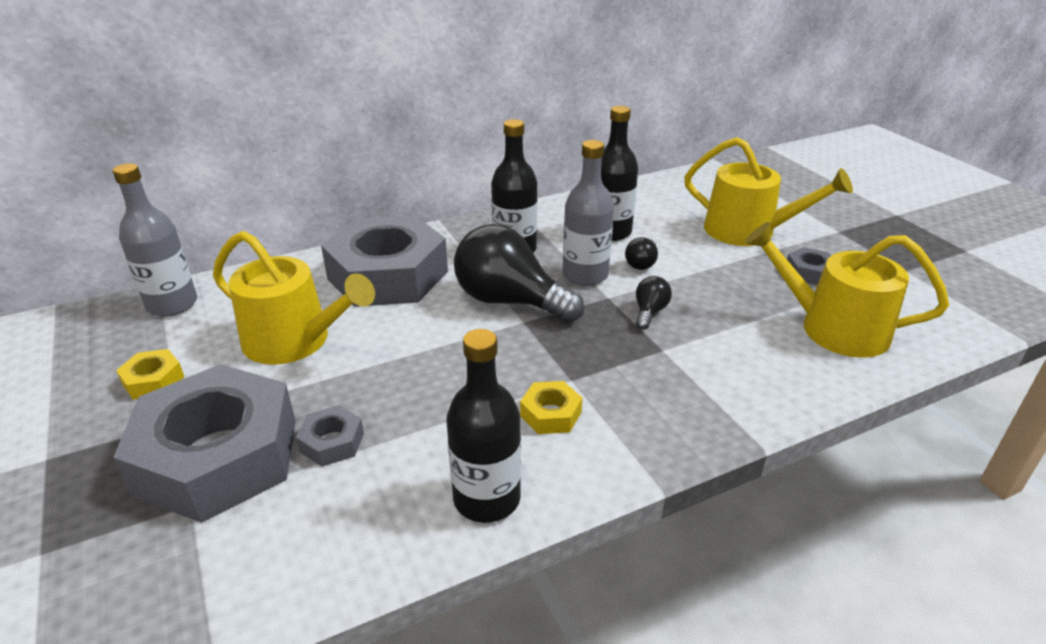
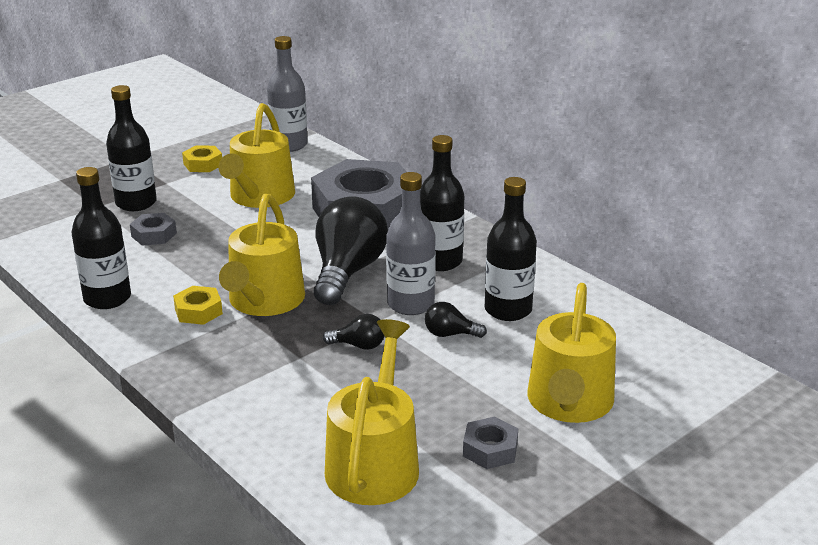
camera: 75 degrees right, 5 degrees down
grey nut [113,364,296,523] -> black bottle [106,85,157,211]
none -> yellow watering can [219,194,305,316]

